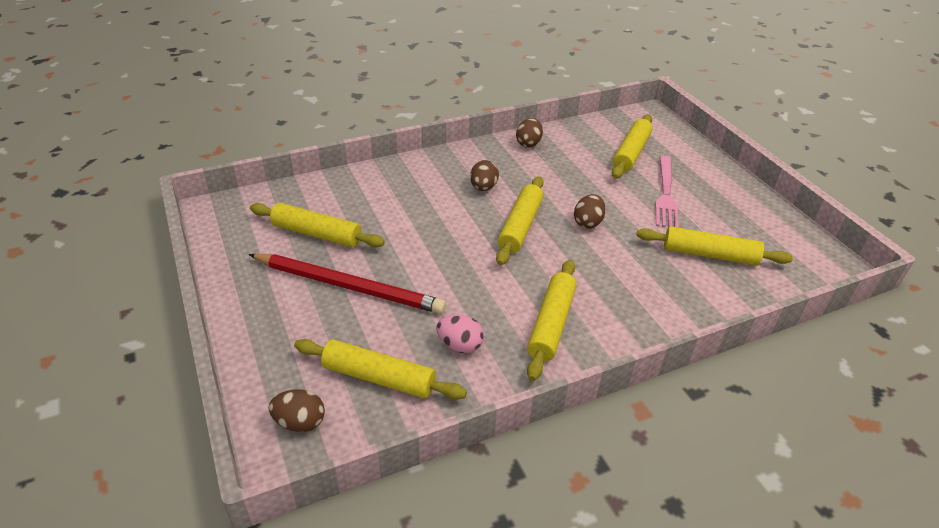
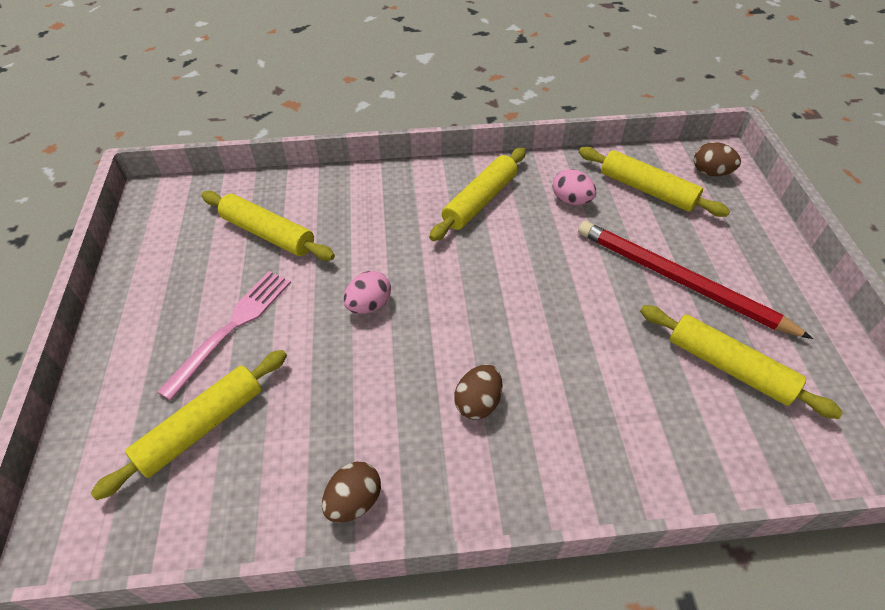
camera: 160 degrees left, 10 degrees up
yellow rolling pin [496,176,544,265] -> none
brown egg [574,194,606,229] -> pink egg [343,271,391,314]

